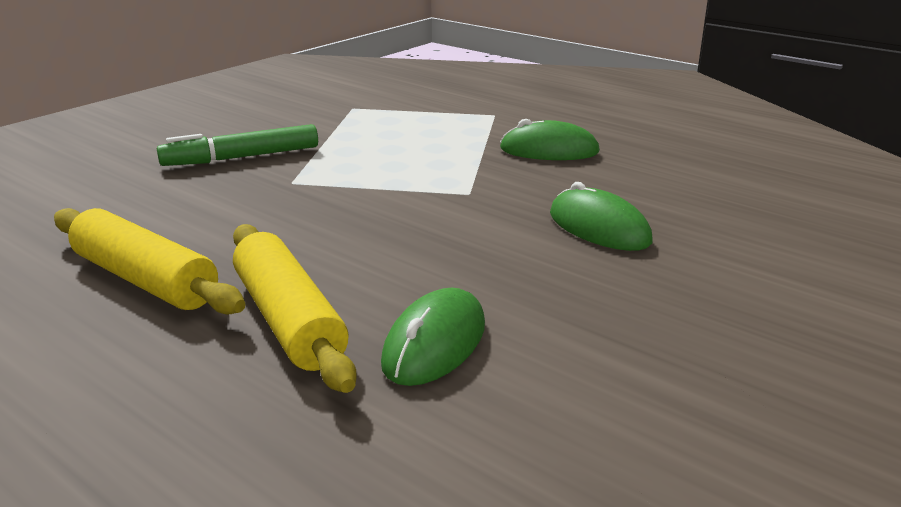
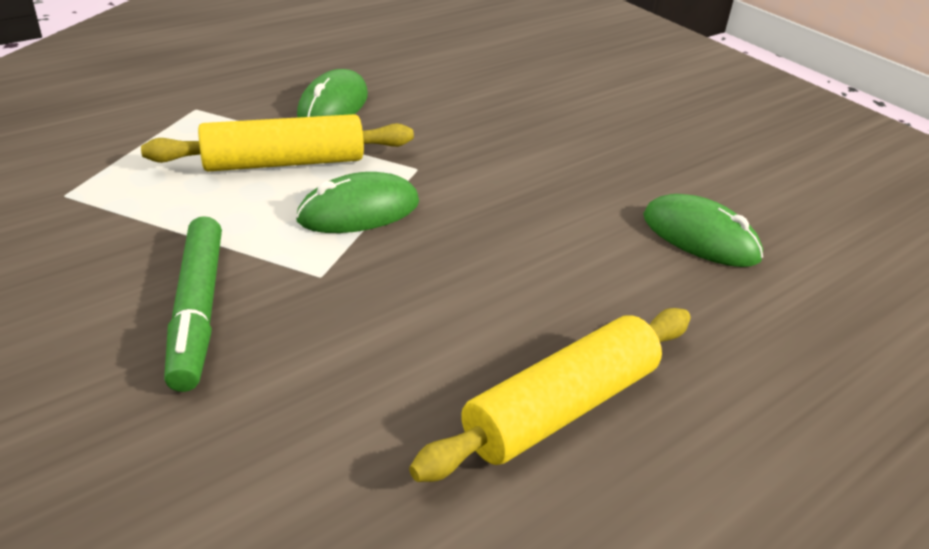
camera: 80 degrees left, 10 degrees up
yellow rolling pin [233,224,357,393] -> yellow rolling pin moved to [141,114,414,171]
green mouse [550,182,653,251] -> green mouse moved to [296,172,419,233]

